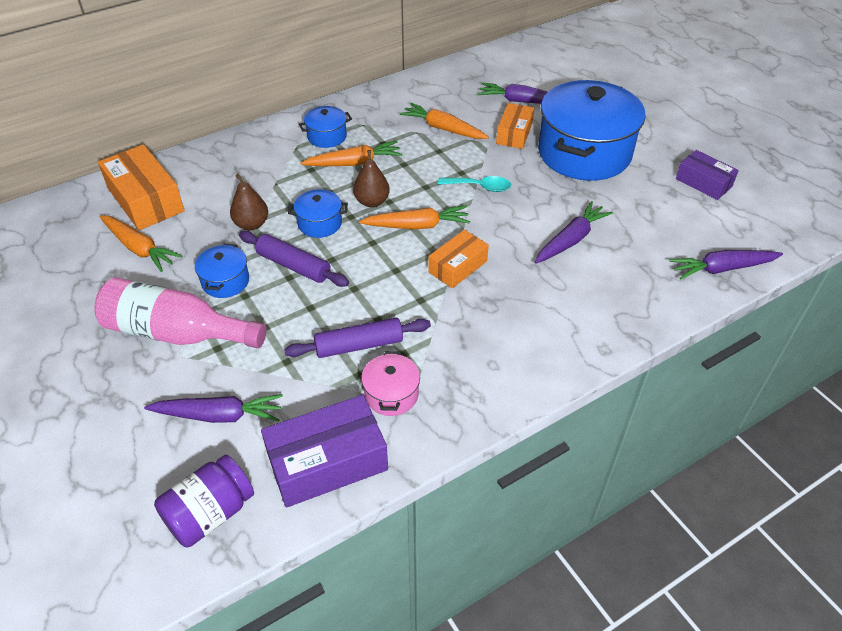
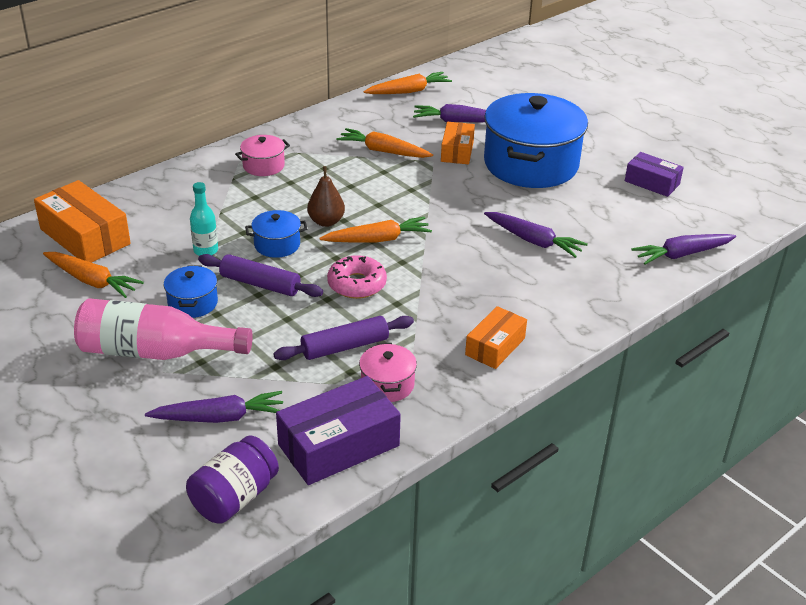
camera: 10 degrees left, 10 degrees down
brown pear [230,174,268,230] -> turquoise bottle [190,182,218,256]
blue pot [299,106,352,148] -> pink pot [235,135,290,176]
orange carrot [300,141,402,166] -> orange carrot moved to [363,72,452,94]
orange box [428,230,489,288] -> orange box moved to [465,306,527,369]
turquoise spoon [438,176,511,192] -> none
purple carrot [535,201,613,264] -> purple carrot turned 90 degrees clockwise [484,212,588,258]
none -> pink donut [327,255,387,299]

